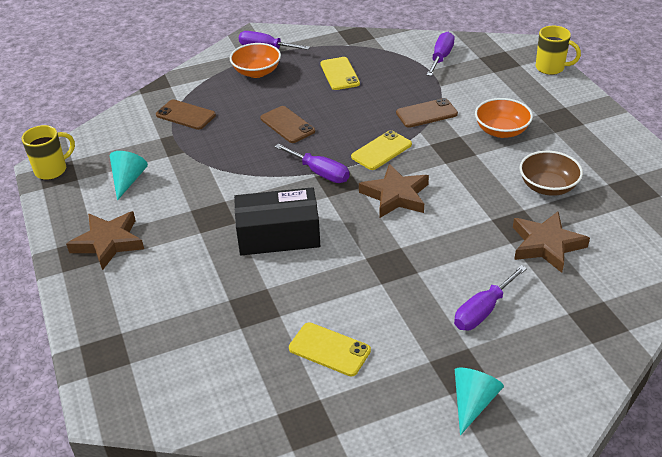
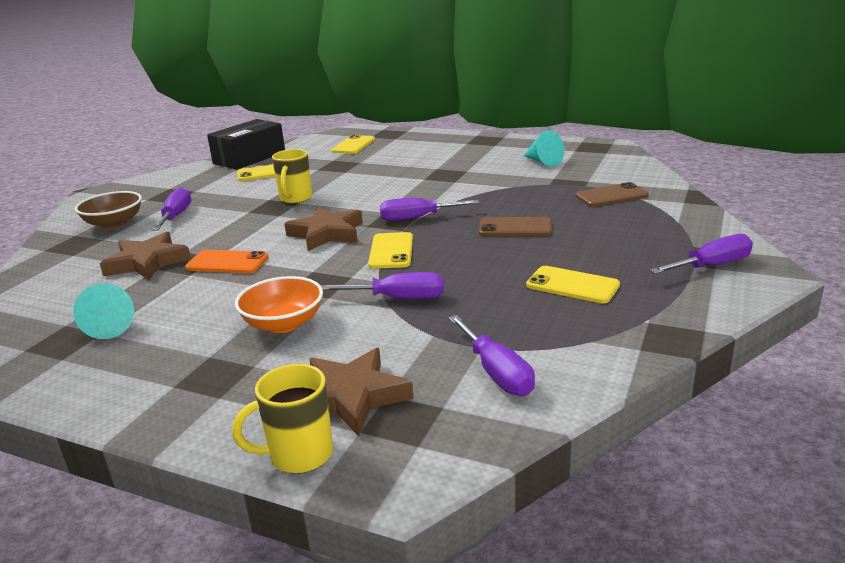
camera: 135 degrees right, 15 degrees down
yellow mug [22,125,75,180] -> yellow mug moved to [272,149,312,204]
brown star [66,211,144,270] -> brown star moved to [309,348,414,436]
orange bowl [230,43,281,78] -> none
black box [234,187,320,256] -> black box moved to [207,119,285,170]
brown phone [396,98,458,128] -> purple screwdriver [320,272,444,299]
turquoise cone [455,367,504,435] -> turquoise cone moved to [73,283,134,339]
brown bowl [519,151,583,196] -> brown bowl moved to [75,191,142,229]
none -> orange phone [185,250,269,274]
none -> yellow phone [332,135,375,154]

